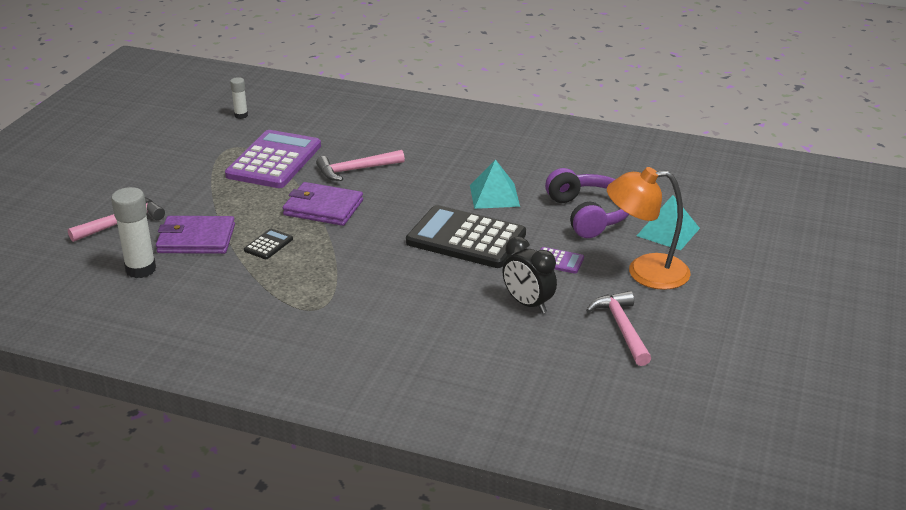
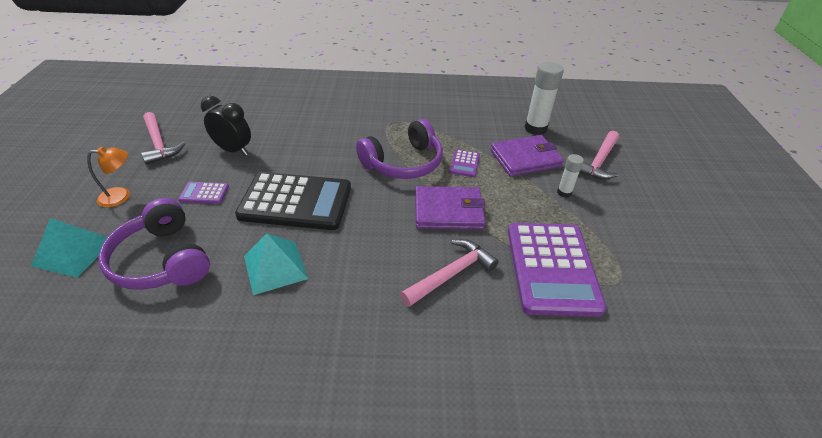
camera: 160 degrees right, 10 degrees up
white glue stick [230,77,248,119] -> white glue stick moved to [557,154,584,198]
black calculator [244,229,293,259] -> purple calculator [450,149,480,177]
orange lamp [607,167,691,290] -> orange lamp [87,147,130,207], size x0.53
none -> purple headphones [356,119,443,179]

